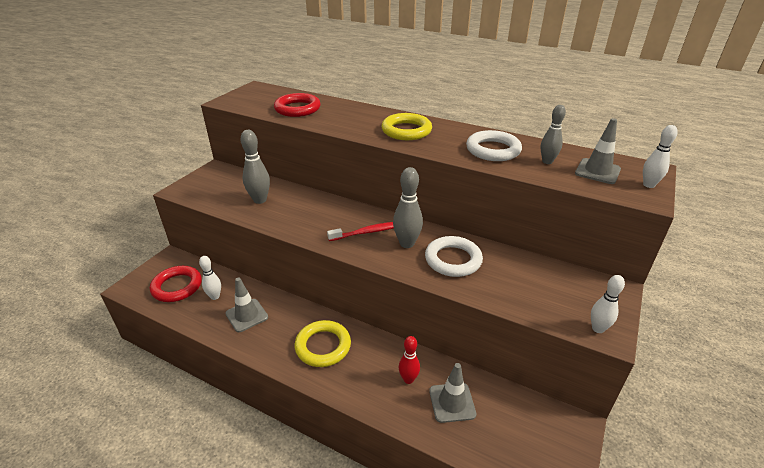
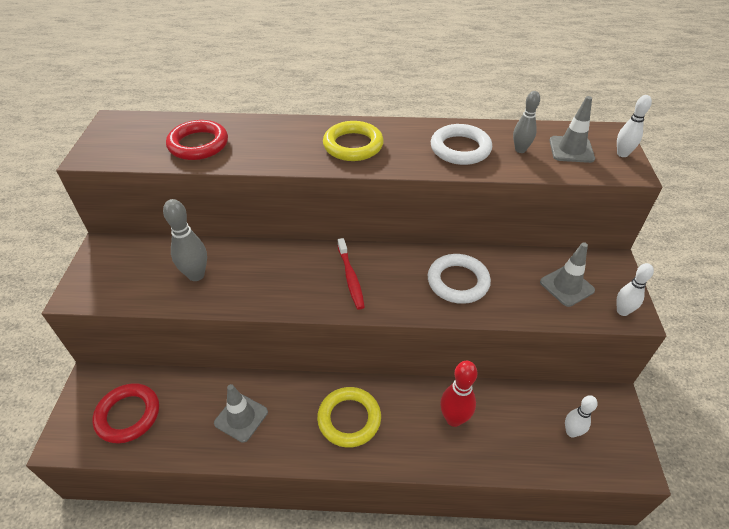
camera: 25 degrees left, 10 degrees up
white bowling pin [199,256,221,300] -> white bowling pin moved to [565,395,598,437]
red toothbrush [327,222,394,241] -> red toothbrush turned 120 degrees clockwise [338,238,365,310]
grey bowling pin [393,167,423,248] -> none
red bowling pin [399,336,420,384] -> red bowling pin [440,361,478,427], size x1.50
grey traffic cone [429,363,476,423] -> grey traffic cone moved to [540,242,595,307]

